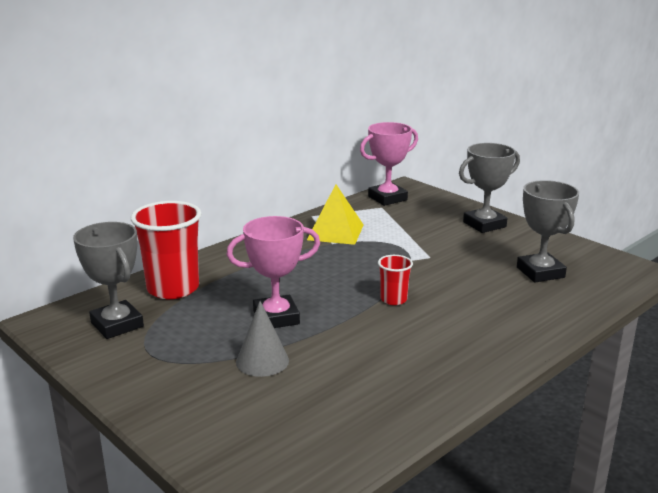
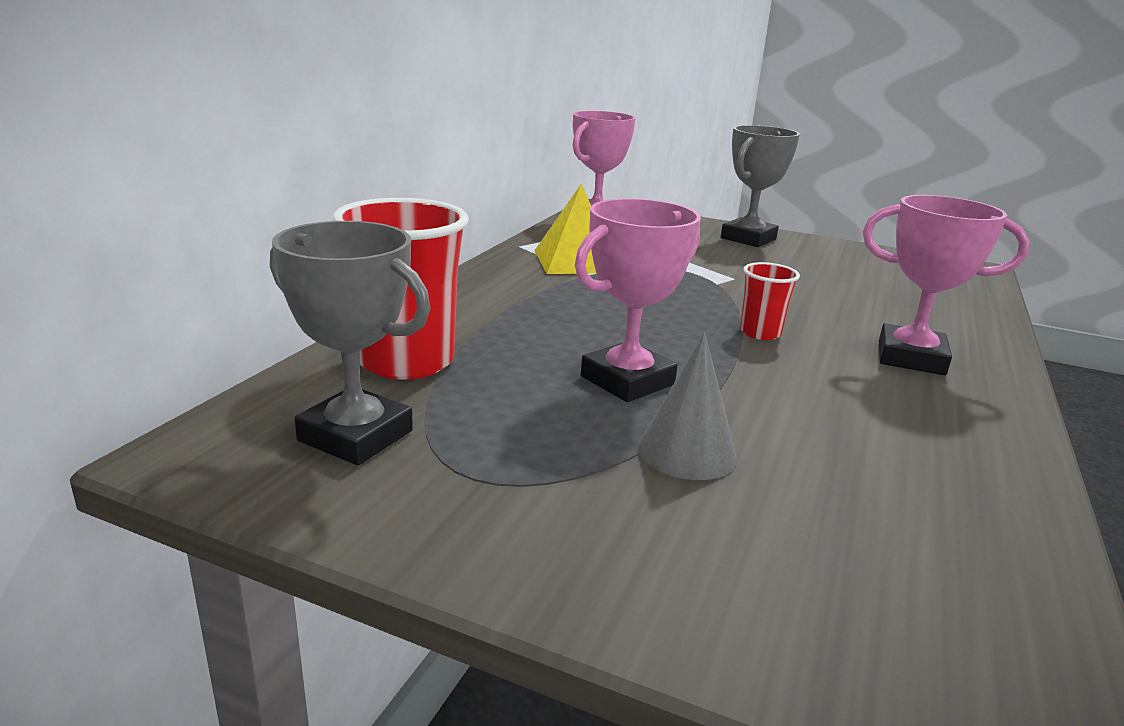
camera: 25 degrees left, 0 degrees up
grey trophy [517,180,579,282] -> none
none -> pink trophy [863,195,1030,375]

